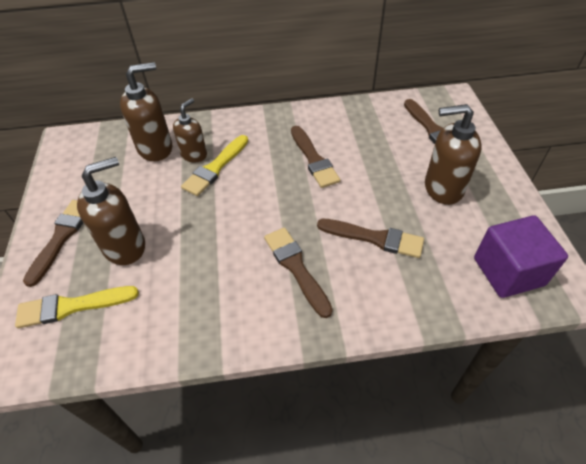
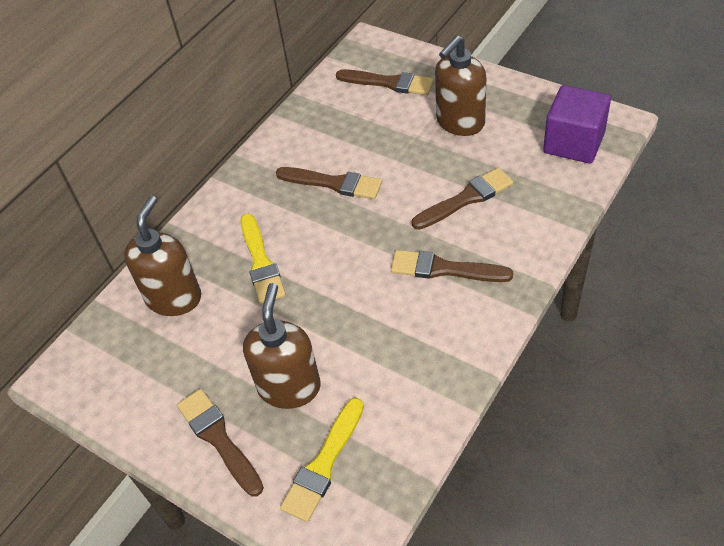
camera: 45 degrees left, 0 degrees up
brown soap dispenser [173,98,207,163] -> none

